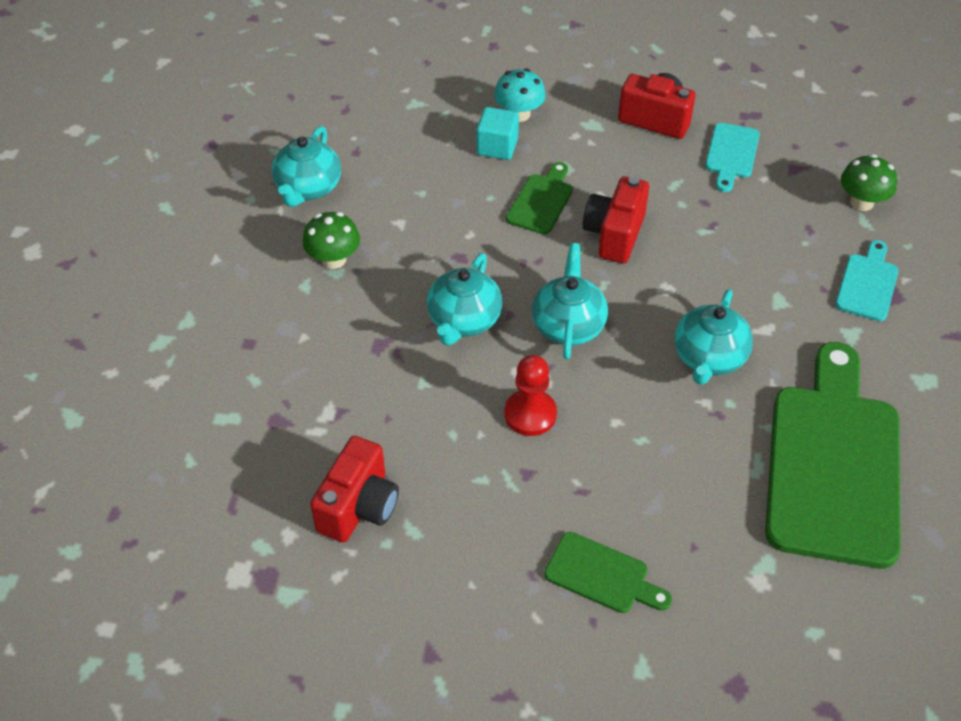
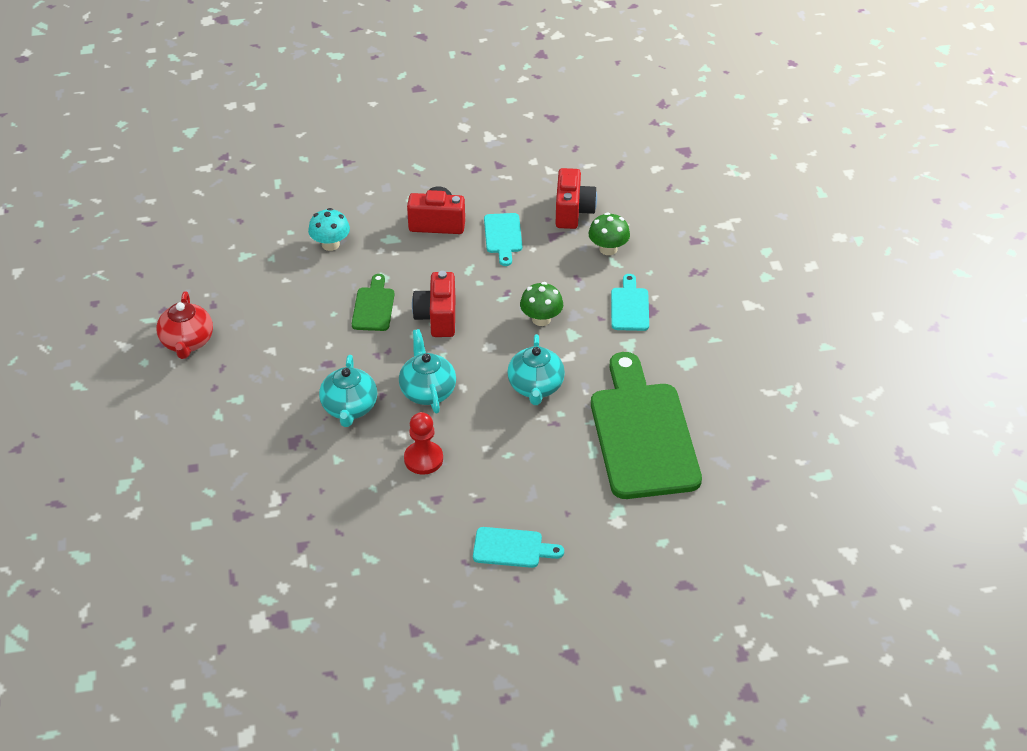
camera: 20 degrees left, 5 degrees down
turquoise teapot [272,126,341,207] -> red teapot [156,291,213,359]
green mushroom [303,212,360,269] -> green mushroom moved to [520,282,563,326]
red camera [310,436,399,542] -> red camera moved to [556,168,597,229]
turquoise cube [476,107,519,160] -> none
green cutting board [544,532,672,613] -> turquoise cutting board [473,527,564,568]

